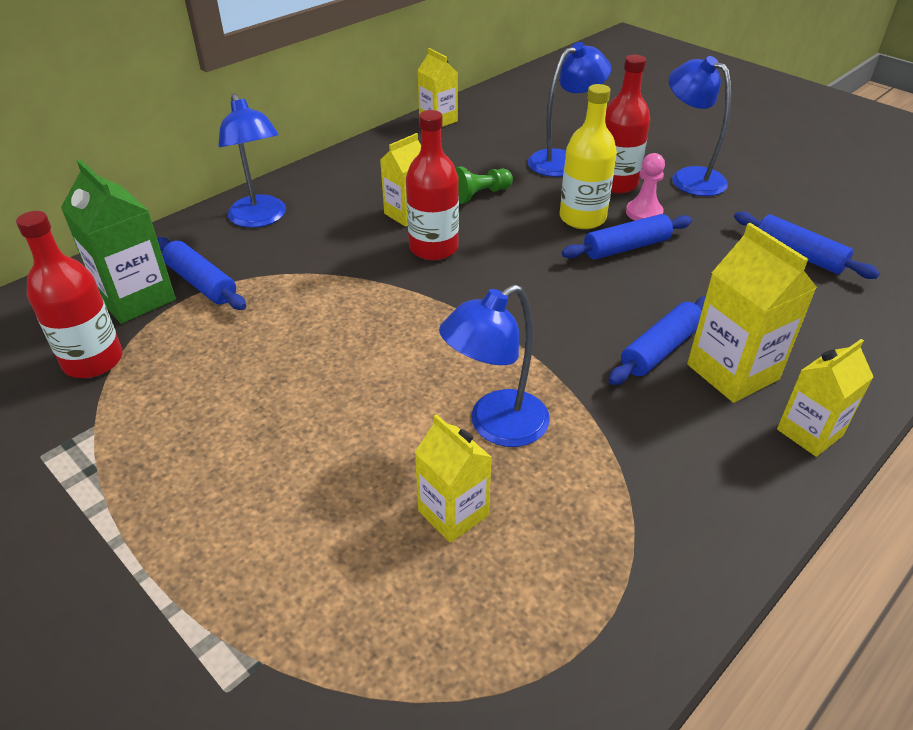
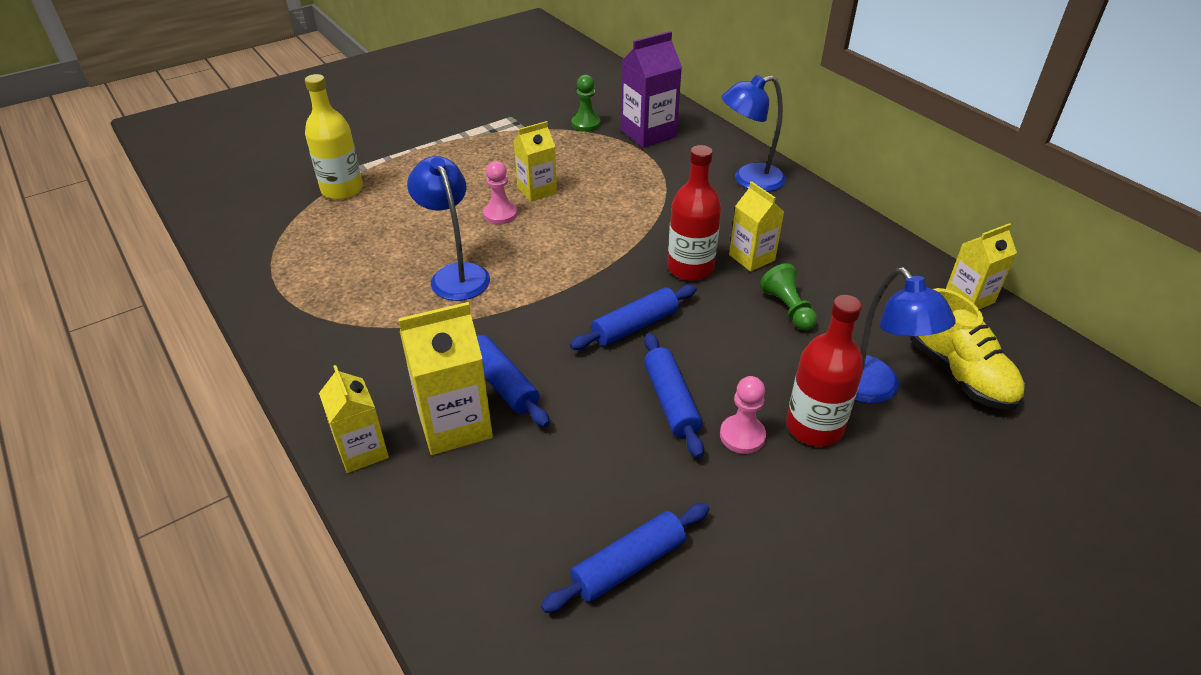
camera: 100 degrees right, 0 degrees up
red bottle [16,211,123,378] -> green pawn [572,75,601,132]
green carton [61,159,176,324] -> purple carton [621,31,682,148]
blue rolling pin [157,237,246,310] -> blue rolling pin moved to [570,285,697,350]
yellow carton [414,414,492,543] -> yellow carton moved to [514,121,557,202]
yellow bottle [560,84,617,229] -> yellow bottle moved to [305,74,363,200]
blue lamp [669,56,731,196] -> none
none -> pink pawn [483,161,517,224]
none -> yellow shoe [910,288,1025,410]

